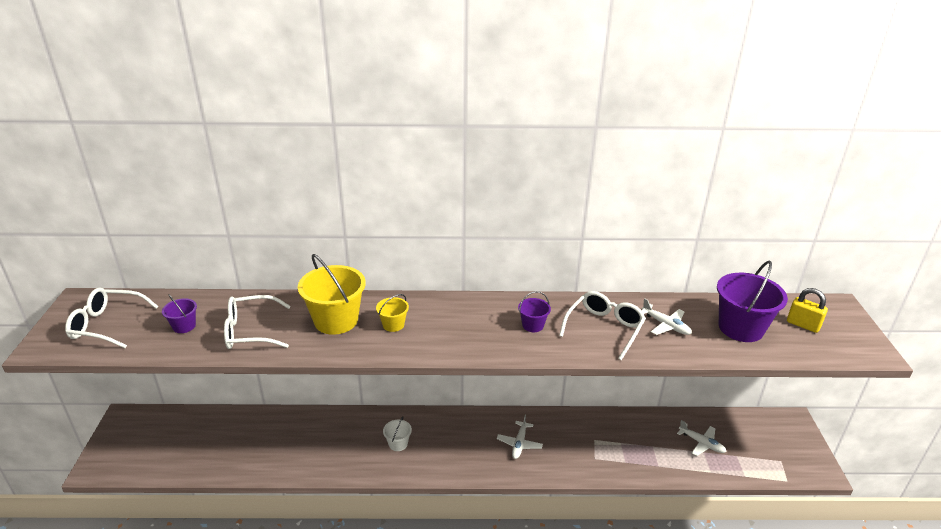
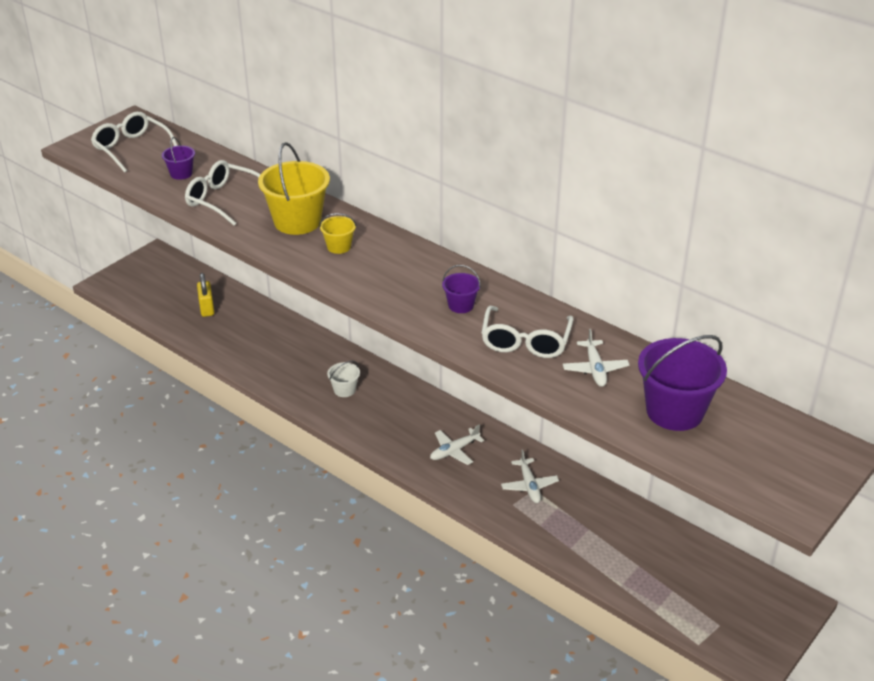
camera: 40 degrees right, 5 degrees up
white glasses [559,291,646,360] -> white glasses turned 120 degrees clockwise [481,306,574,358]
white plane [677,420,727,456] -> white plane moved to [501,450,559,503]
yellow padlock [787,288,828,333] -> yellow padlock moved to [197,273,214,317]

